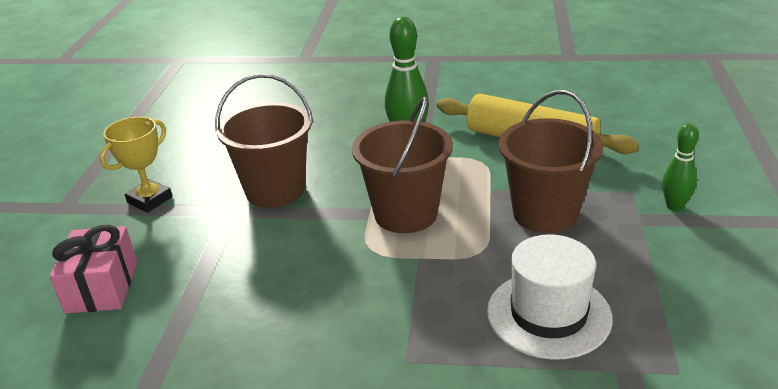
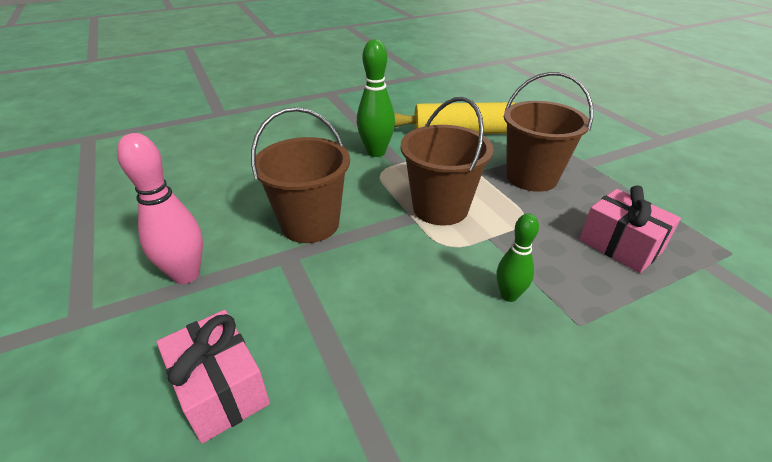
camera: 35 degrees left, 5 degrees up
yellow trophy [100,117,173,213] -> pink bowling pin [117,133,203,284]
white hat [487,234,613,360] -> pink gift [579,186,681,273]
green bowling pin [662,123,699,211] -> green bowling pin moved to [497,213,539,302]

